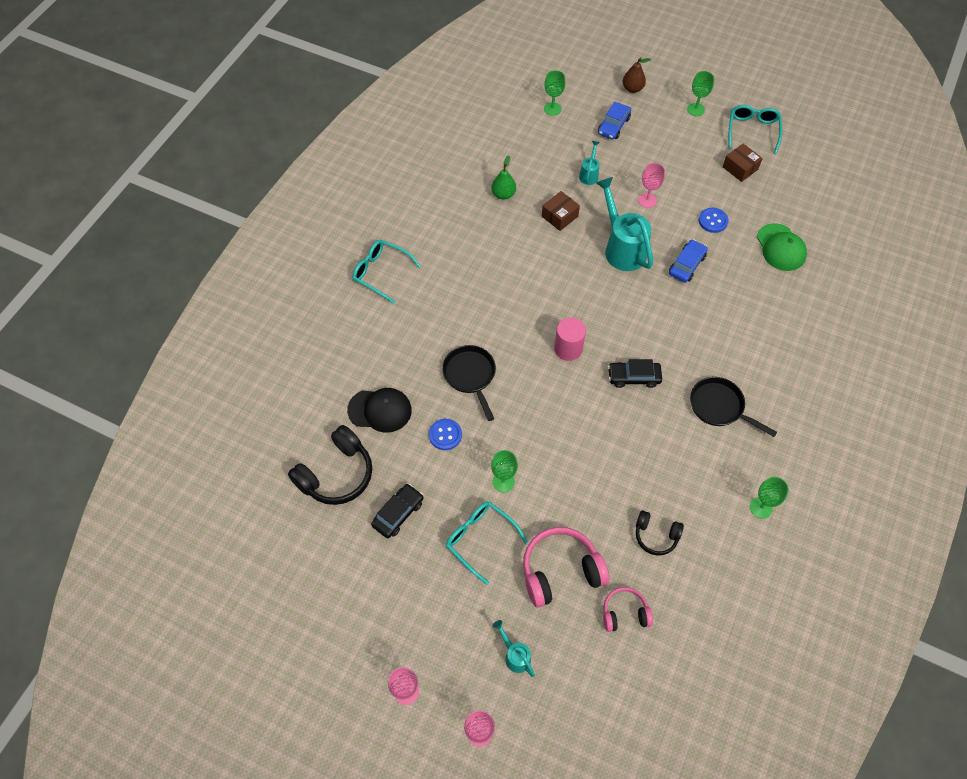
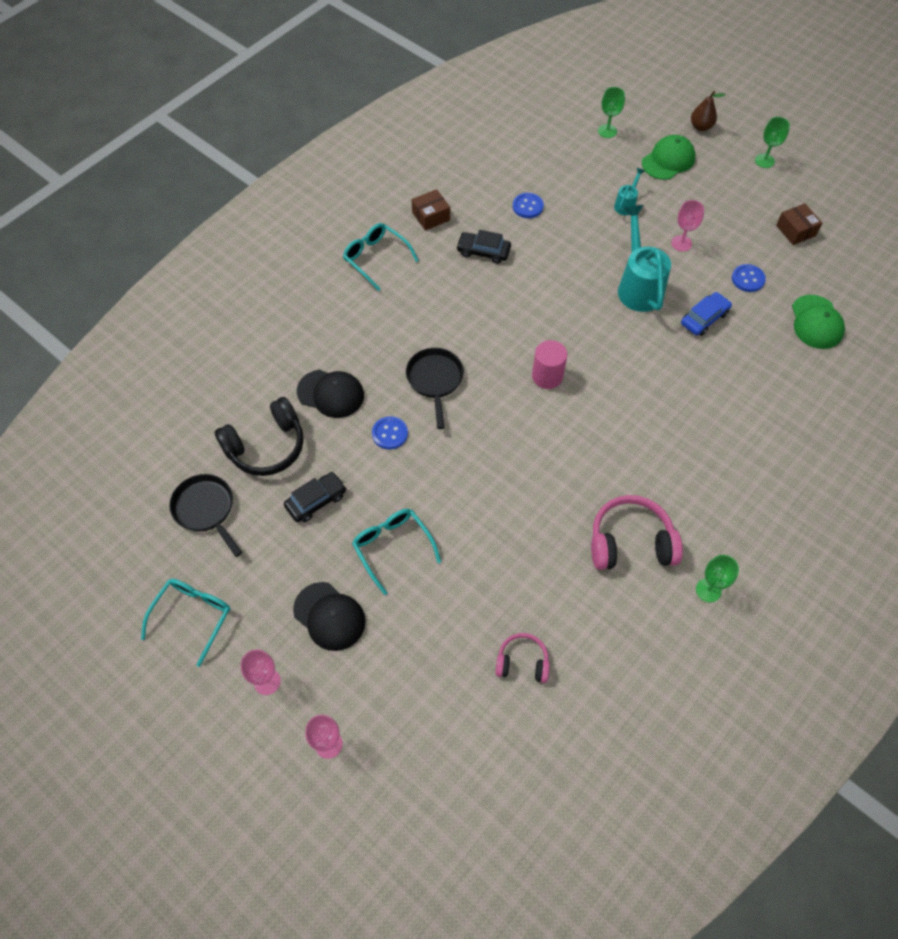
camera: 15 degrees right, 0 degrees up
green pear [491,156,516,200] -> blue button [513,193,544,218]
green goblet [491,450,518,492] -> none
turquoise watering can [493,620,535,677] -> none
pink headphones [523,527,609,608] -> pink headphones moved to [591,495,683,570]
brown box [542,191,580,231] -> brown box moved to [412,189,450,231]
blue car [598,102,631,140] -> green cap [642,135,695,180]
black car [608,359,662,388] -> black car moved to [456,230,511,264]
black headphones [636,510,684,556] -> none
black pan [690,377,777,437] -> black pan moved to [170,474,242,557]
turquoise glasses [728,105,782,154] -> turquoise glasses moved to [141,579,231,667]
none -> black cap [293,582,366,651]

